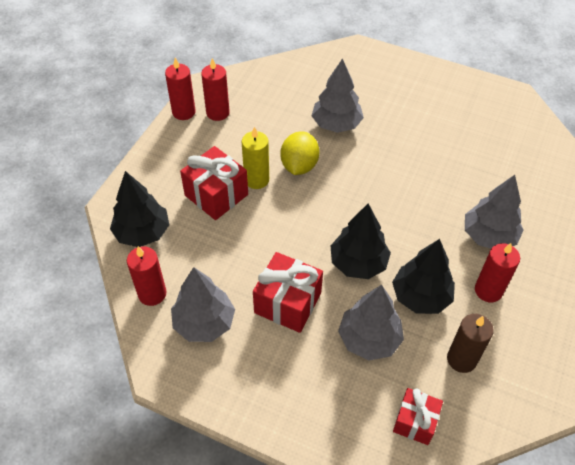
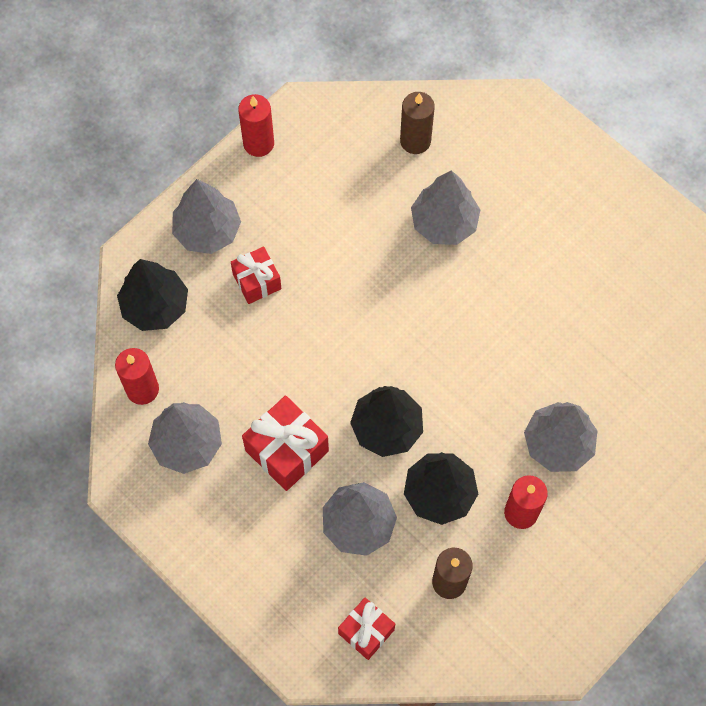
camera: 20 degrees right, 15 degrees up
red gift [180,146,248,220] -> red gift [231,247,282,304], size x0.65
red candle [201,58,230,121] -> none
yellow candle [242,127,269,189] -> none
yellow lemon [281,131,319,175] -> none
none -> grey tree [172,179,241,254]
none -> brown candle [400,92,435,154]

